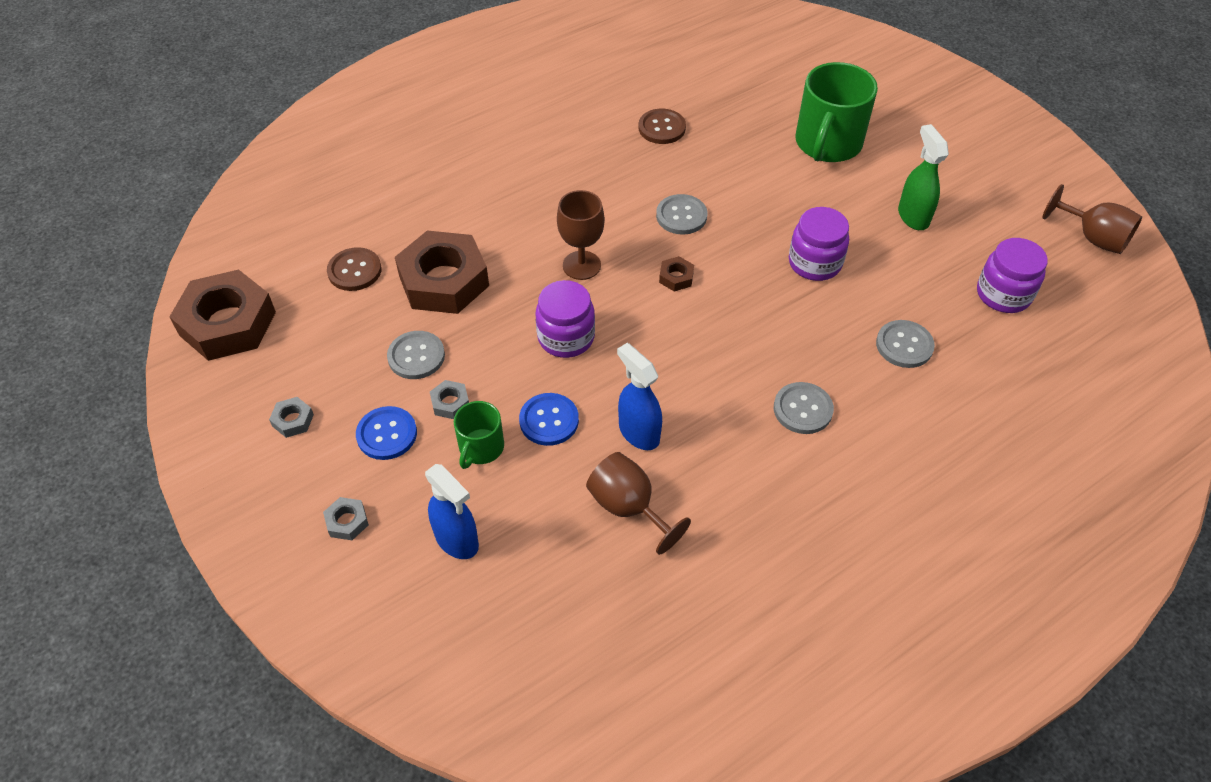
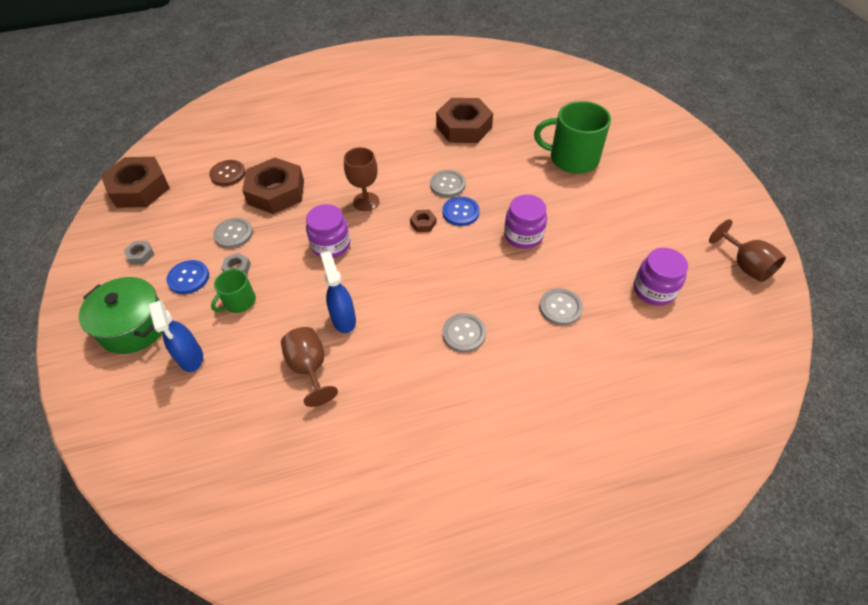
camera: 20 degrees right, 0 degrees up
grey nut [323,497,369,540] -> green pot [79,277,162,354]
blue button [519,393,579,446] -> blue button moved to [442,197,480,226]
brown button [638,109,686,144] -> brown nut [436,98,493,143]
green mug [796,62,878,162] -> green mug turned 60 degrees clockwise [534,101,611,174]
green spray bottle [898,124,949,230] -> none

